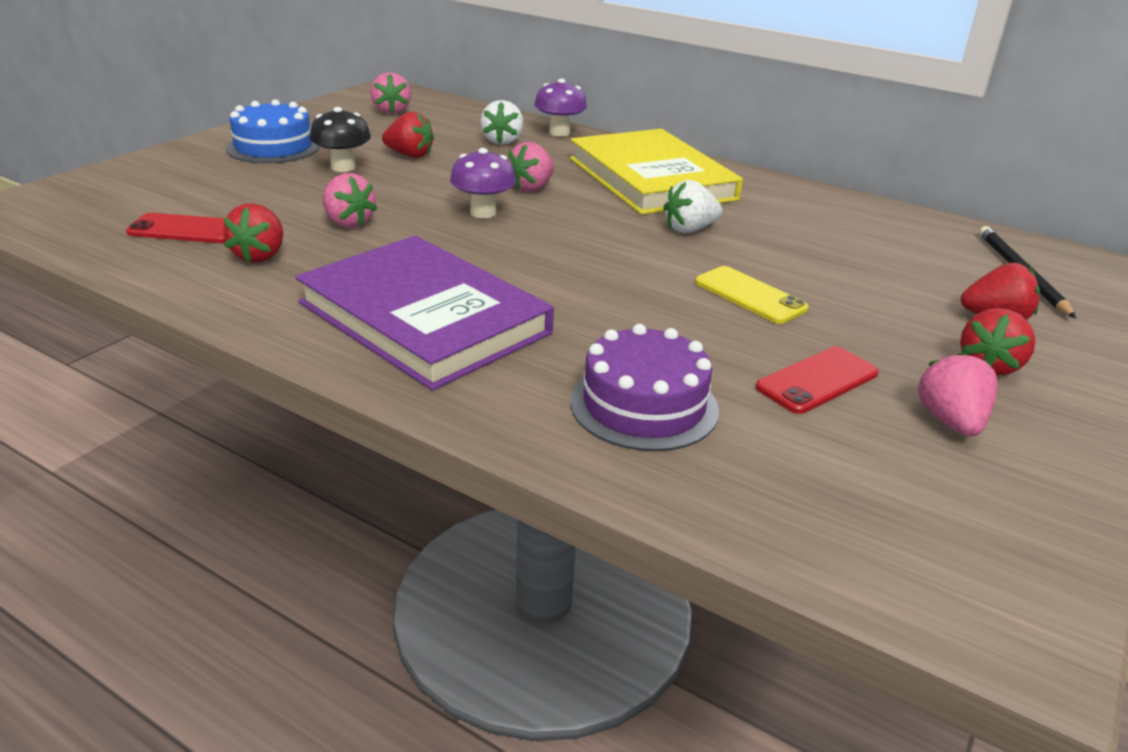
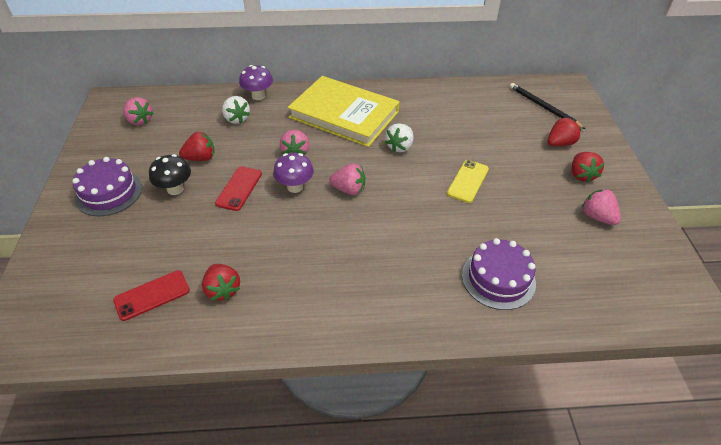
camera: 35 degrees left, 15 degrees up
blue cake [226,99,320,163] -> purple cake [72,157,142,216]
purple book [295,235,554,390] -> none
pink strawberry [323,173,377,228] -> pink strawberry moved to [329,163,365,195]
yellow phone [695,266,809,324] -> yellow phone turned 75 degrees counterclockwise [447,160,489,203]
red phone [756,347,879,414] -> red phone moved to [215,166,262,211]

